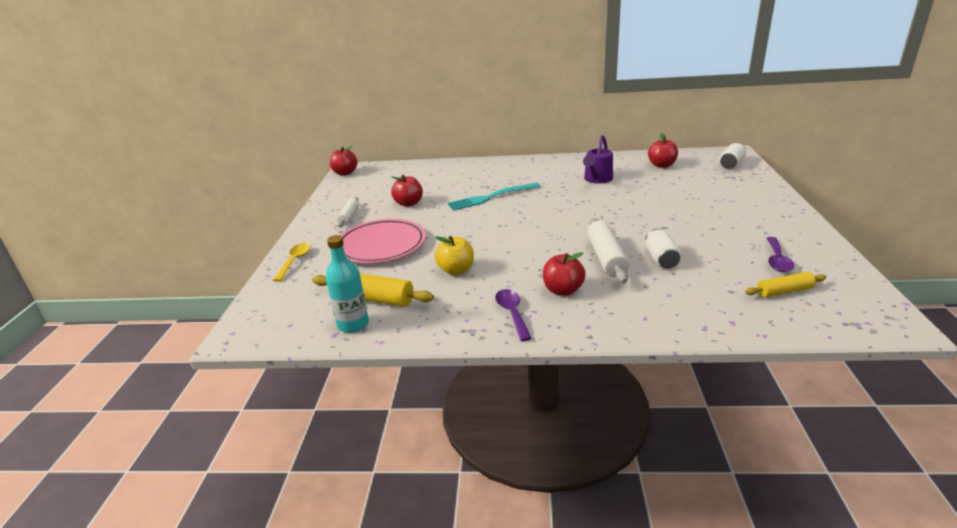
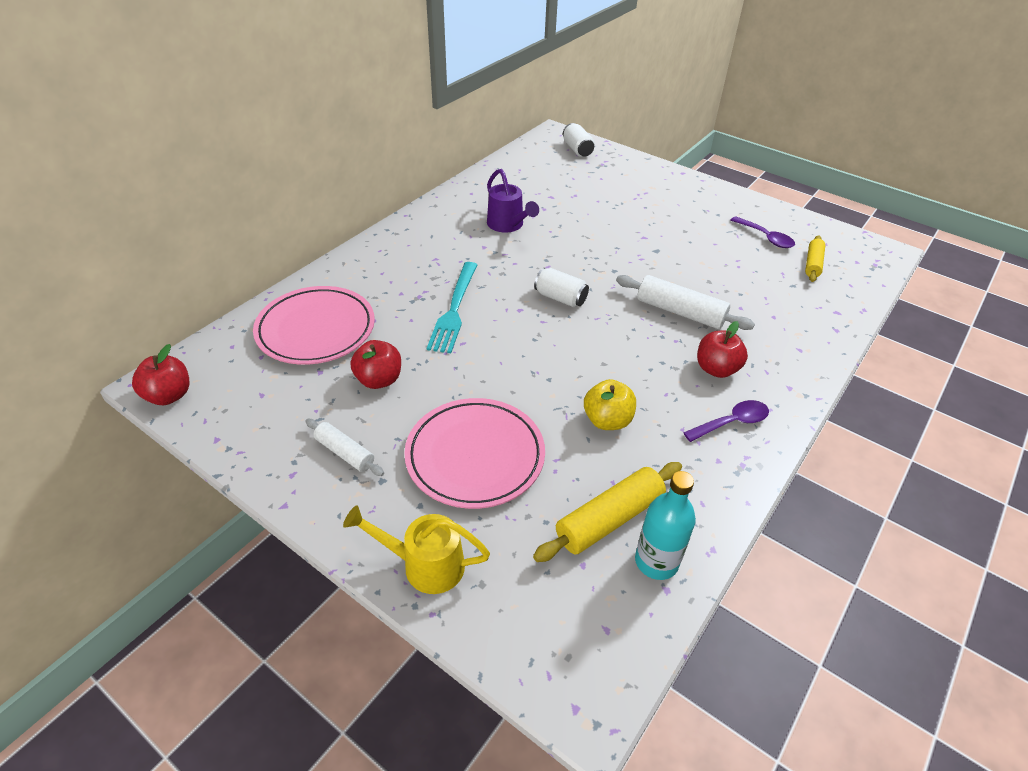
camera: 60 degrees left, 15 degrees up
yellow spoon [273,243,311,282] -> yellow watering can [343,505,490,594]
purple spoon [495,289,532,341] -> purple spoon turned 135 degrees clockwise [683,400,769,442]
white can [645,229,681,269] -> white can moved to [534,268,589,307]
red apple [648,133,678,168] -> none
none -> pink plate [253,286,375,365]

